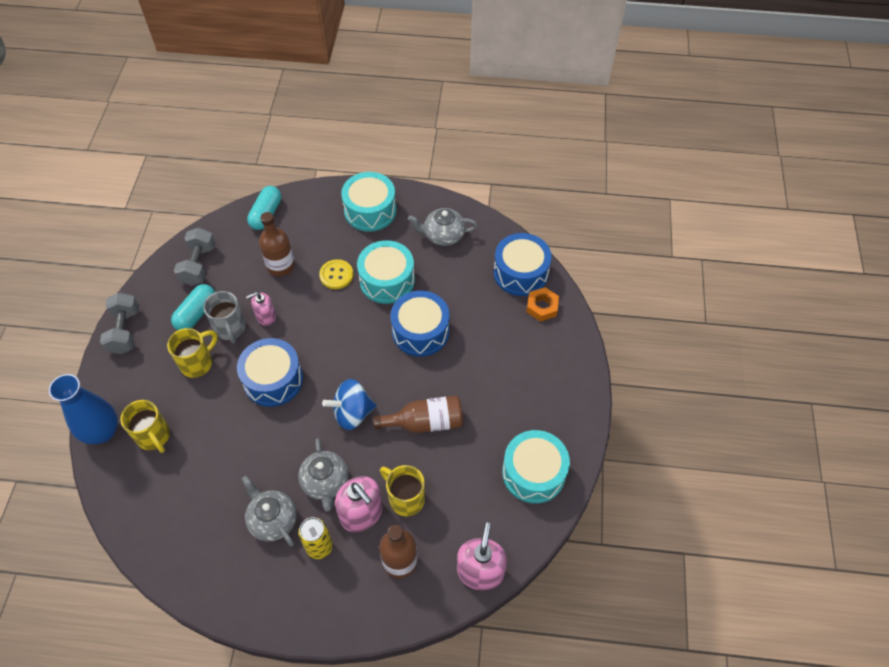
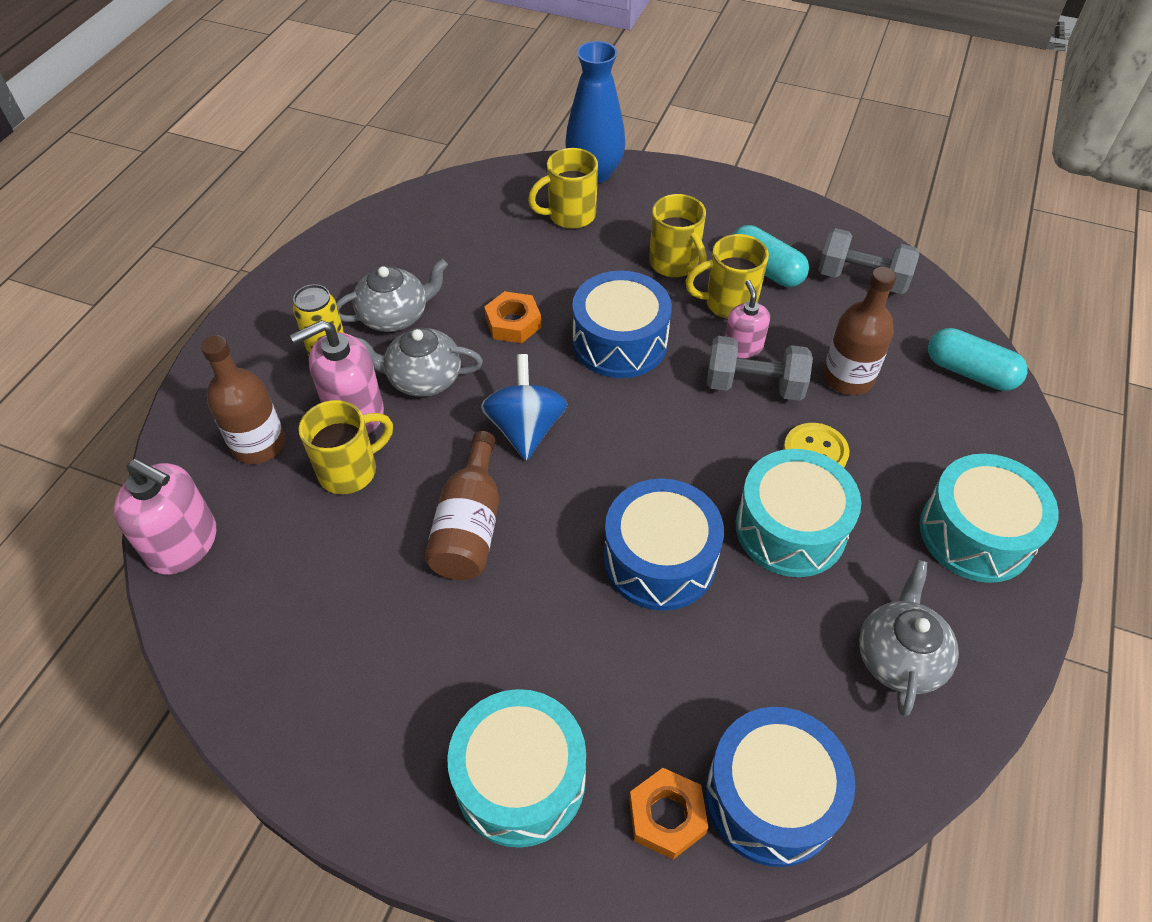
camera: 105 degrees right, 5 degrees down
grey dumbbell [100,293,139,354] -> grey dumbbell moved to [707,336,813,401]
grey mug [203,291,246,344] -> yellow mug [685,234,769,319]
turquoise drum [502,430,570,504] -> turquoise drum moved to [447,689,586,848]
none -> orange nut [484,291,542,343]

